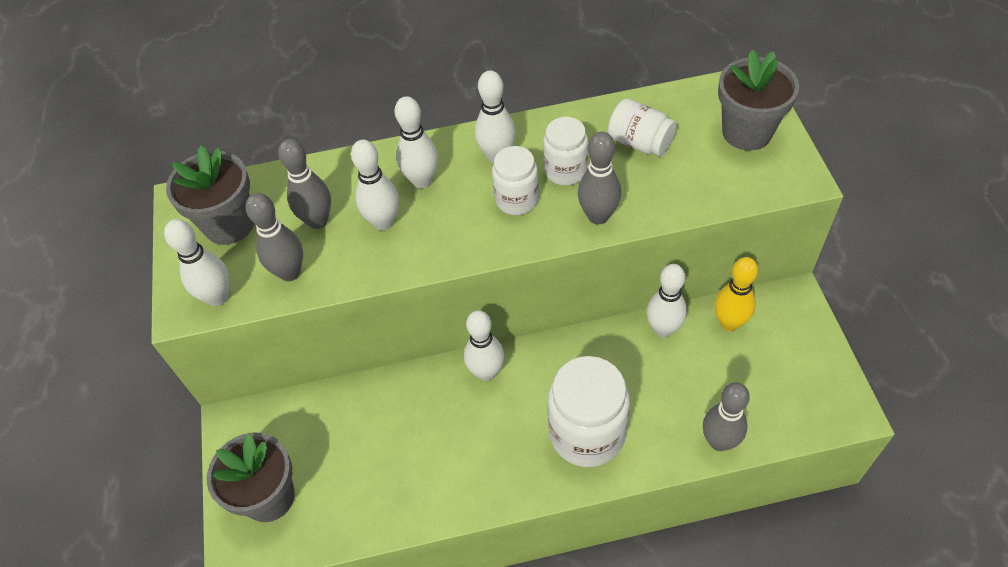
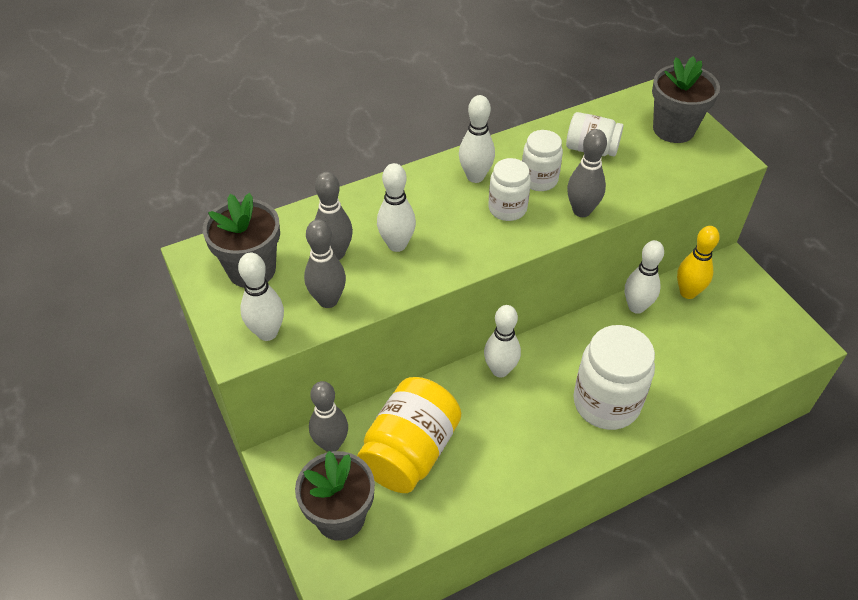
camera: 20 degrees left, 5 degrees down
white bowling pin [394,96,438,188] -> none
grey bowling pin [703,382,750,451] -> grey bowling pin moved to [309,381,348,452]
none -> yellow jar [357,377,461,493]

